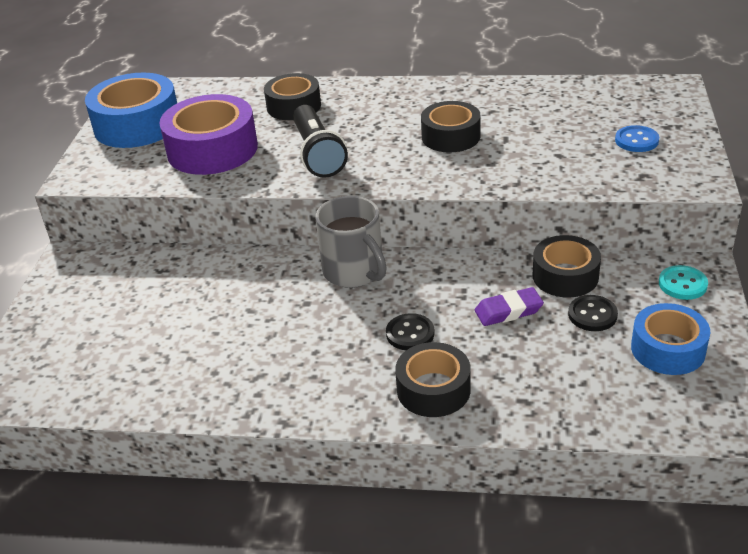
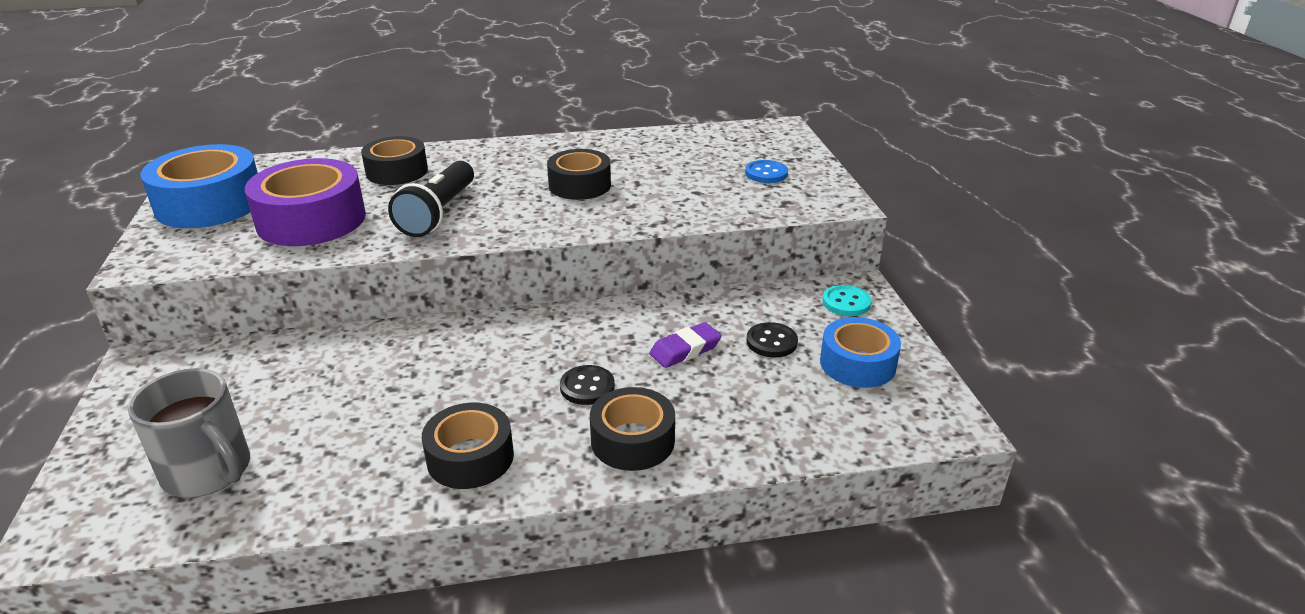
camera: 20 degrees left, 5 degrees down
black flashlight [293,105,348,178] -> black flashlight turned 45 degrees clockwise [388,161,474,237]
grey mug [315,196,387,288] -> grey mug moved to [128,368,250,497]
black tape [533,235,601,298] -> black tape moved to [422,403,514,489]

